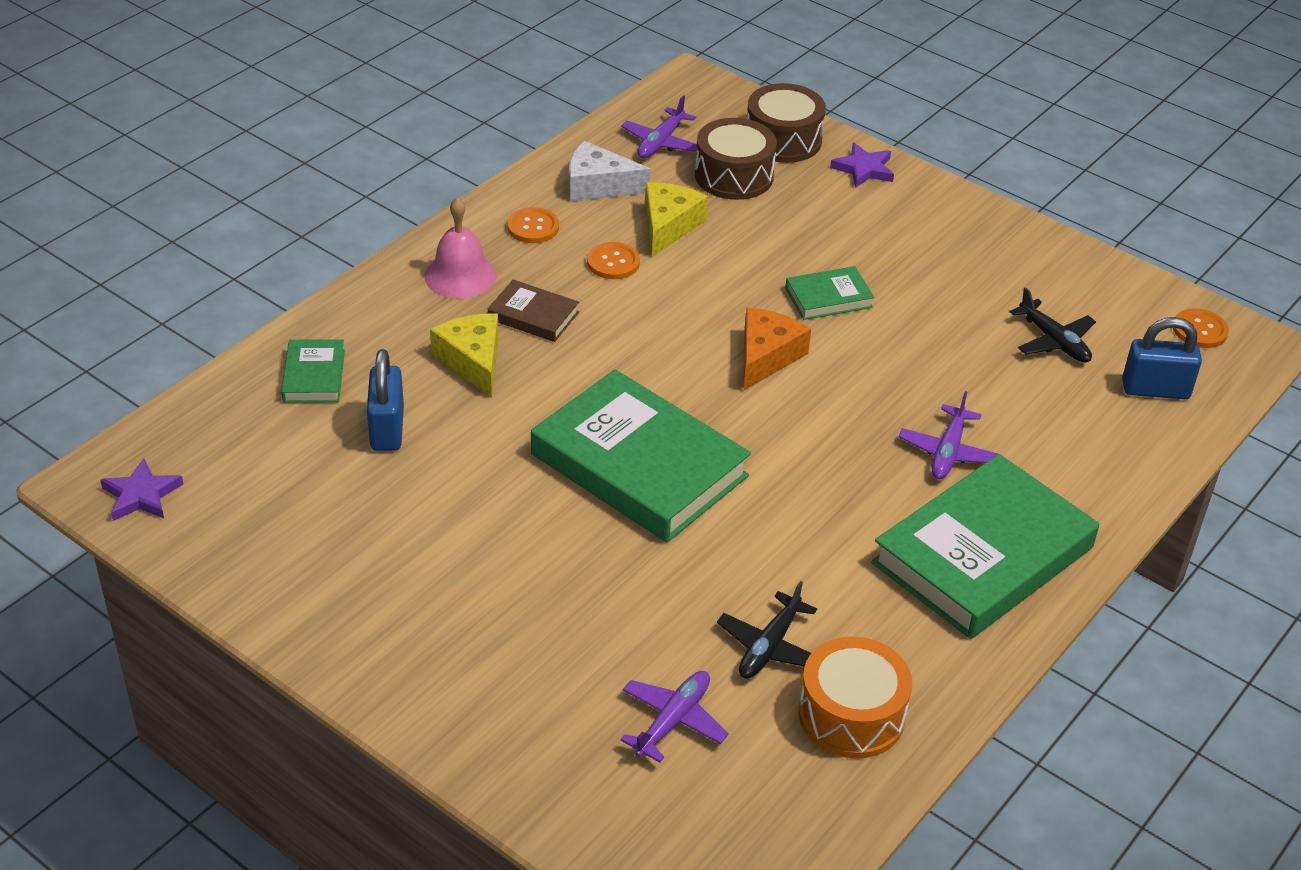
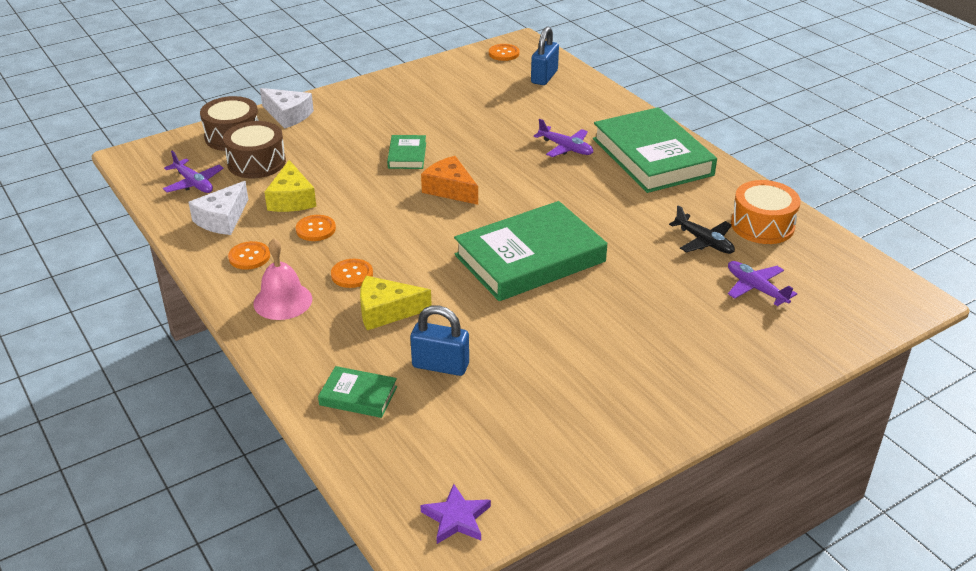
camera: 70 degrees left, 5 degrees down
brown book [488,280,579,342] -> orange button [331,259,373,288]
yellow cheese [645,182,708,256] -> yellow cheese turned 135 degrees counterclockwise [264,160,316,212]
purple star [830,143,894,188] -> white cheese [260,88,314,129]
black plane [1010,287,1096,363] -> none

